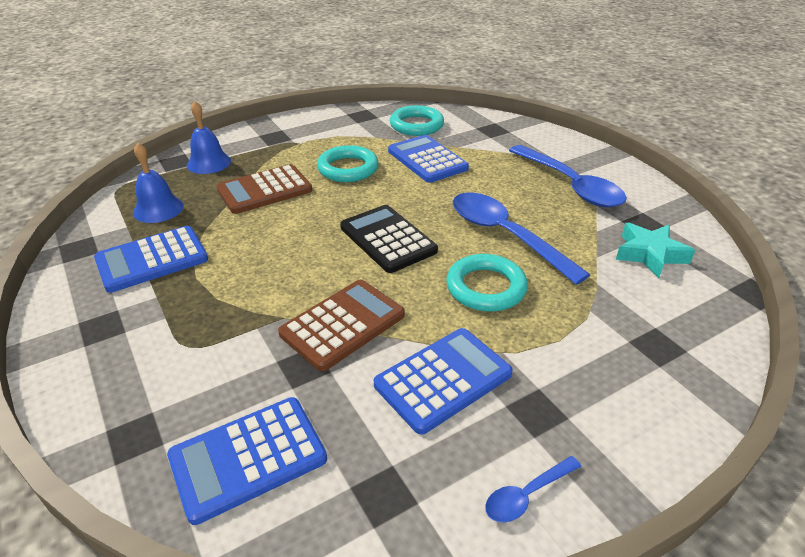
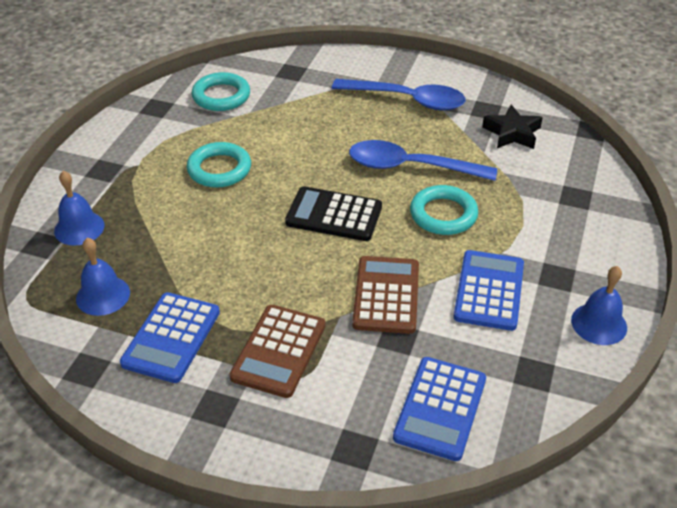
camera: 40 degrees left, 5 degrees up
brown calculator [217,164,312,214] -> brown calculator moved to [230,305,325,398]
blue calculator [388,135,469,183] -> none
blue spoon [485,456,581,522] -> blue bell [571,266,627,345]
turquoise star [616,223,695,278] -> black star [482,105,543,149]

